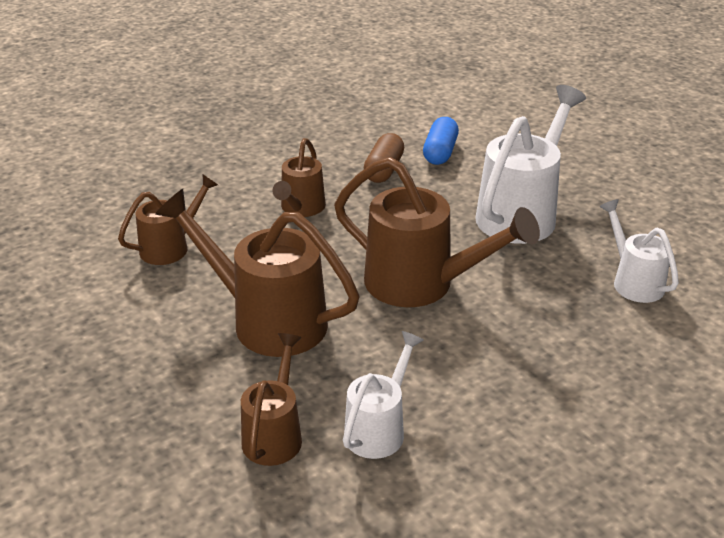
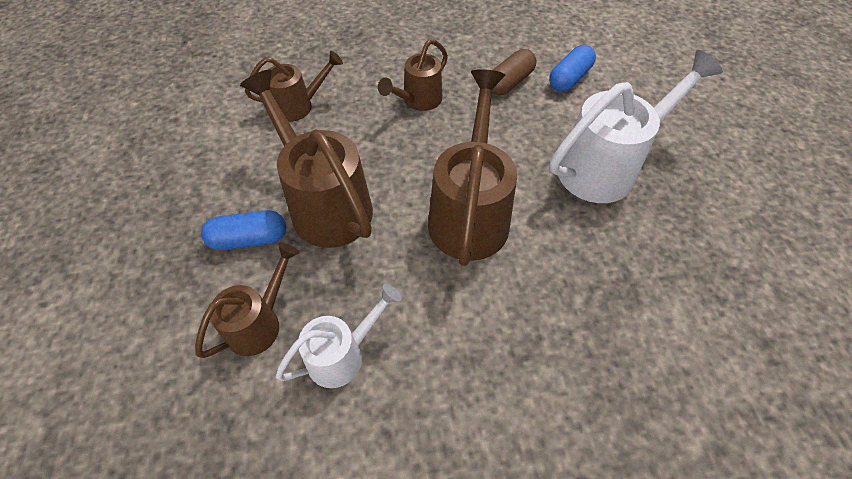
camera: 25 degrees right, 20 degrees up
brown watering can [334,157,540,307] -> brown watering can turned 135 degrees counterclockwise [428,69,517,266]
white watering can [599,199,679,303] -> none
none -> blue capsule [201,210,286,250]

